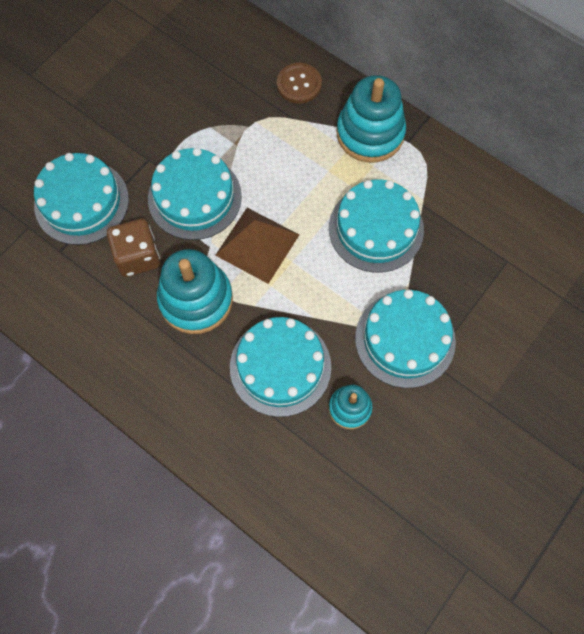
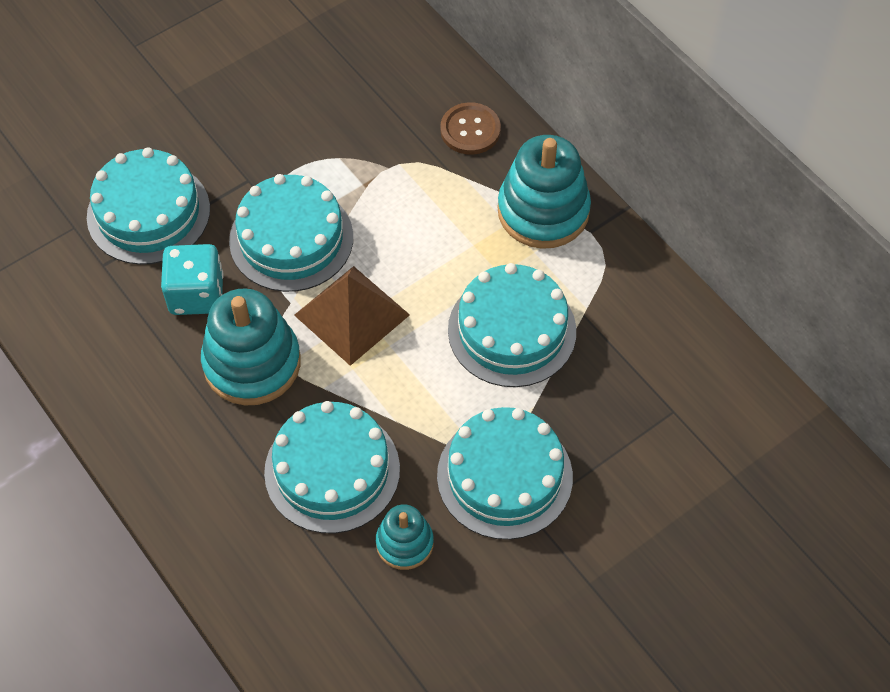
camera: 15 degrees right, 10 degrees down
brown dice [107,219,160,277] -> turquoise dice [161,244,224,315]

